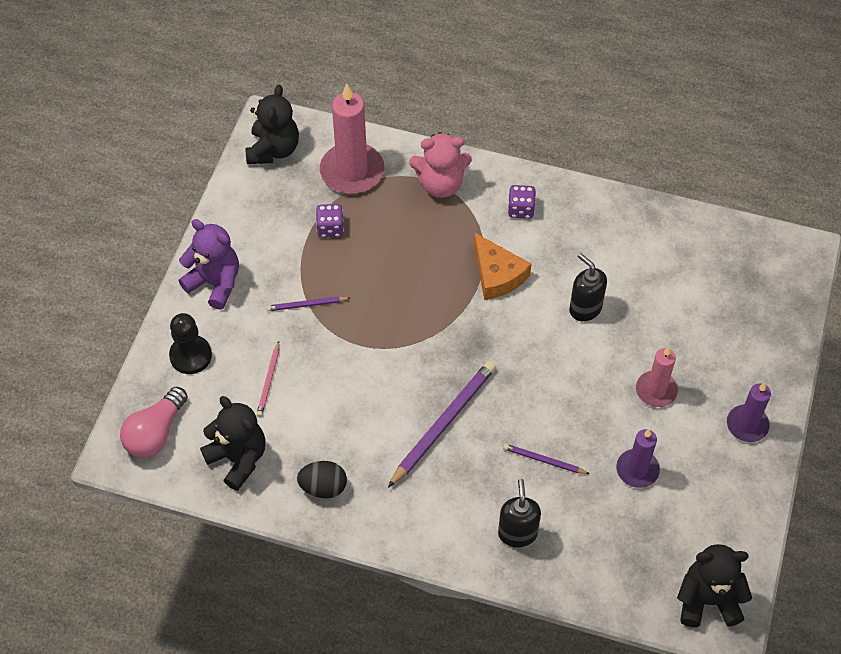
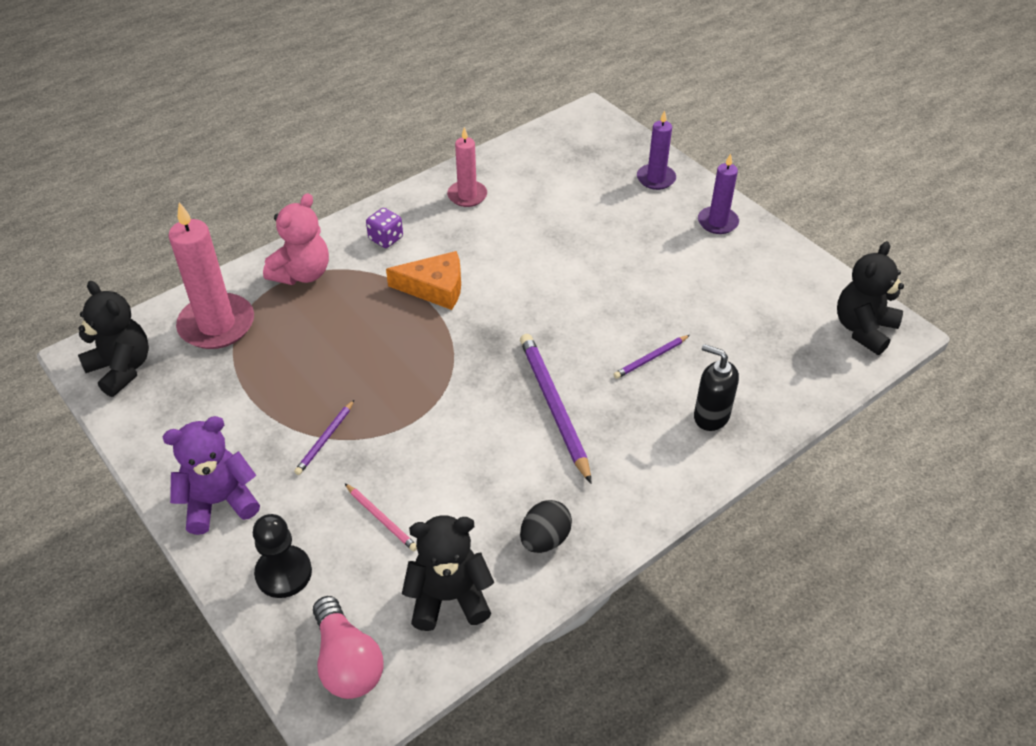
camera: 55 degrees left, 10 degrees down
purple dice [316,204,344,238] -> none
black soap dispenser [569,253,607,321] -> none
purple candle [616,429,660,488] -> purple candle moved to [637,110,676,190]
pink candle [636,347,678,407] -> pink candle moved to [447,127,487,207]

